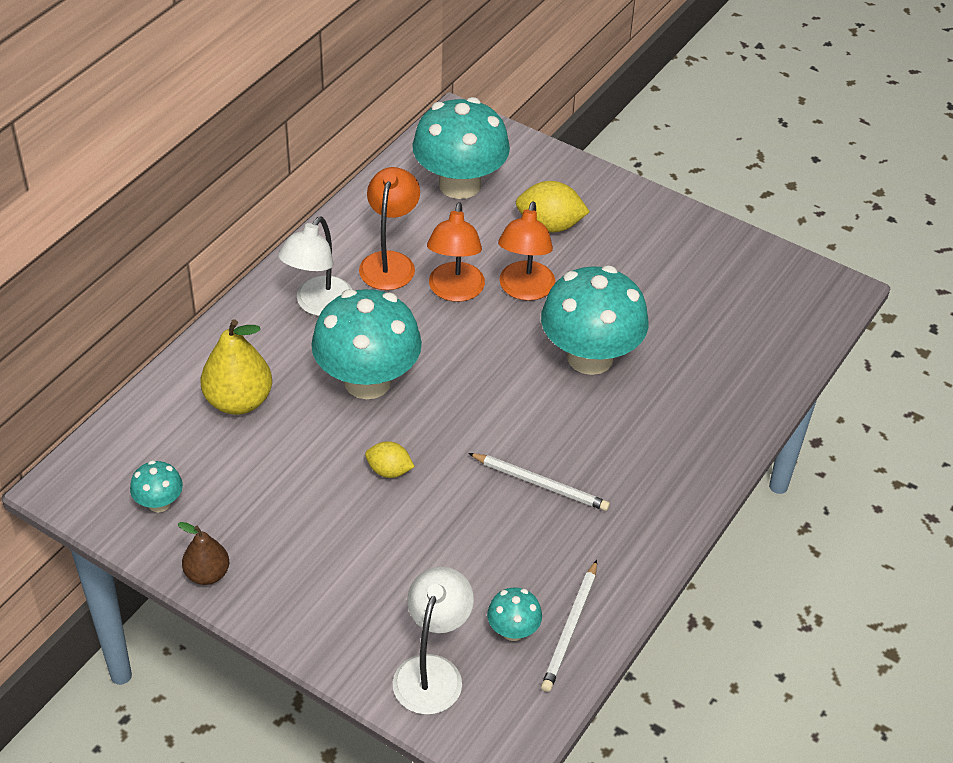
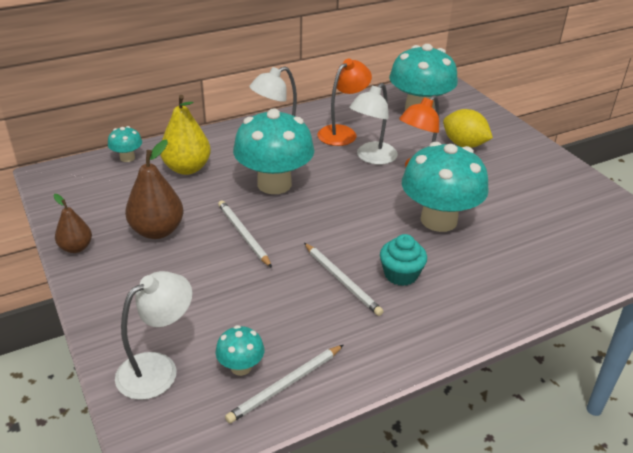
camera: 30 degrees right, 10 degrees down
turquoise mushroom [130,460,183,513] -> turquoise mushroom moved to [108,126,142,162]
yellow lemon [365,441,415,478] -> white pencil [218,200,272,268]
orange lamp [427,202,485,302] -> white lamp [349,83,398,165]
none -> brown pear [125,139,184,239]
none -> turquoise cupcake [380,234,427,286]

